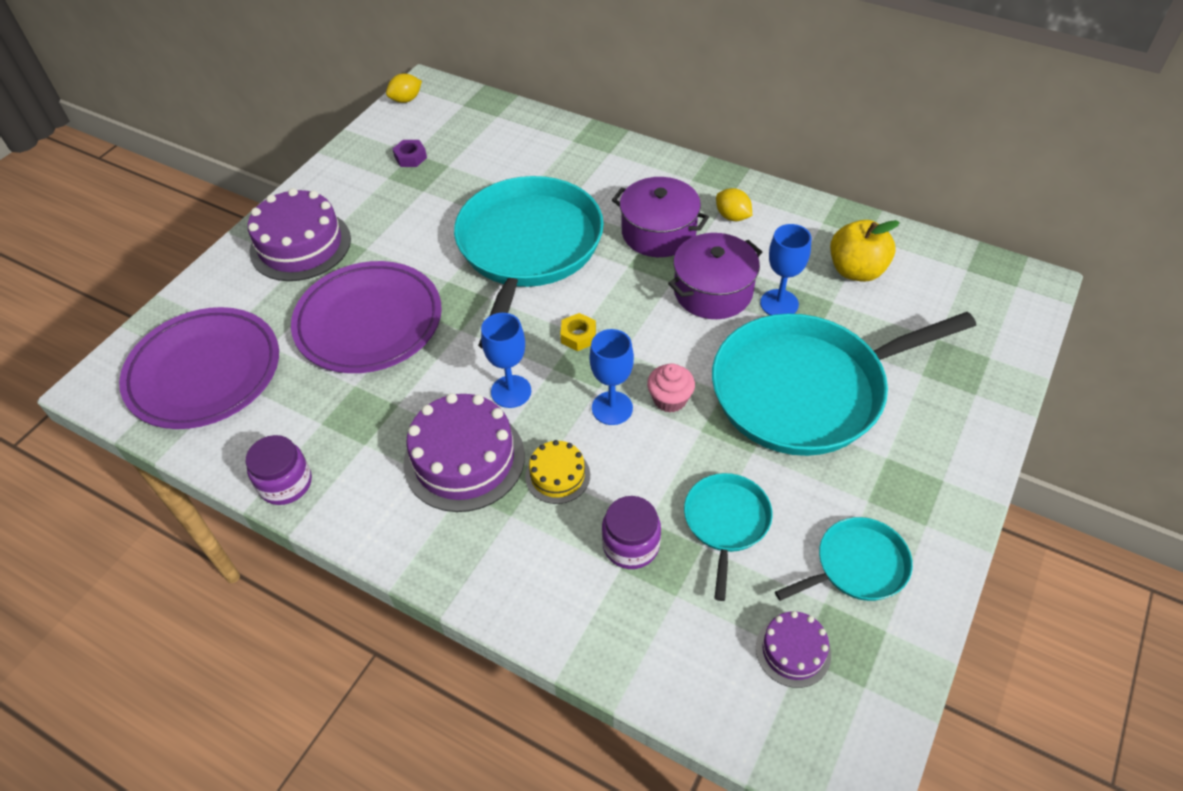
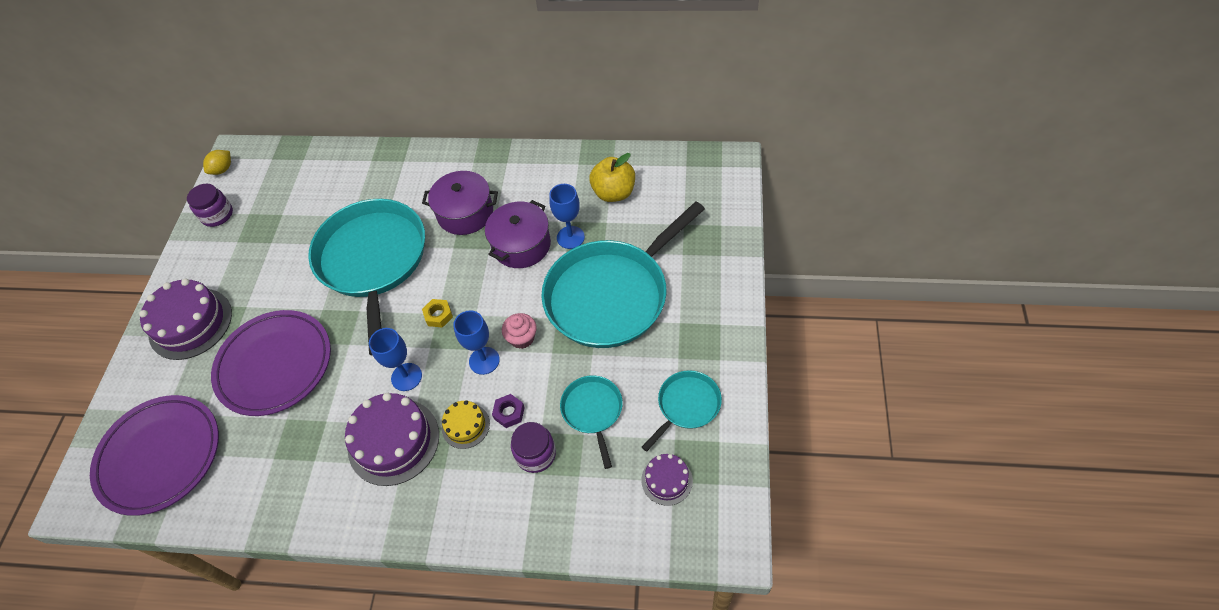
camera: 20 degrees left, 5 degrees up
purple jar [246,435,312,505] -> purple jar moved to [187,184,233,227]
purple nut [393,140,427,167] -> purple nut moved to [492,394,525,428]
yellow lemon [716,188,752,221] -> none

